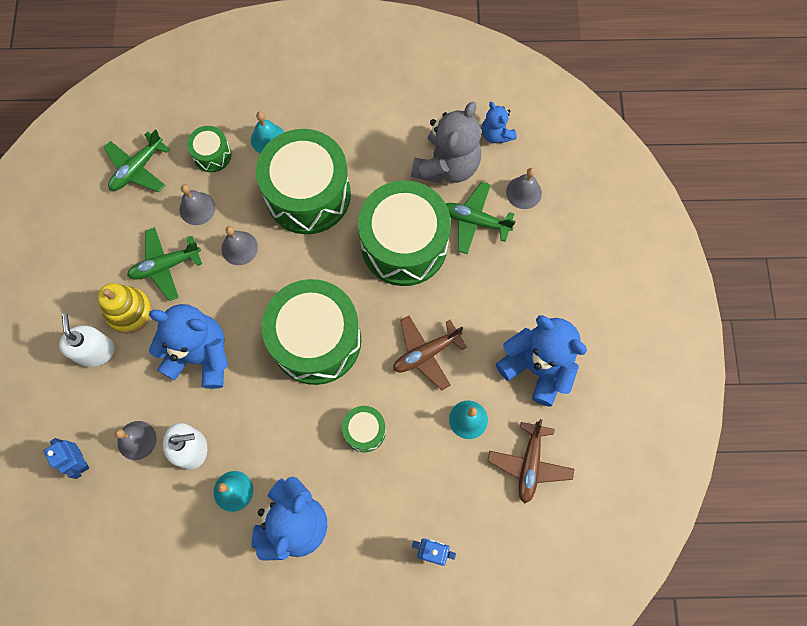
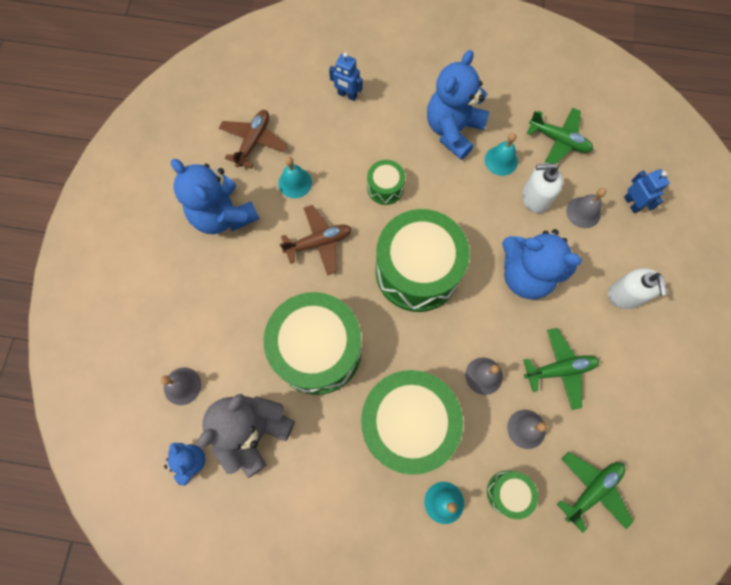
camera: 170 degrees left, 0 degrees up
yellow stacking toy [98,283,152,334] -> none
green plane [446,182,516,254] -> green plane moved to [527,108,593,164]

